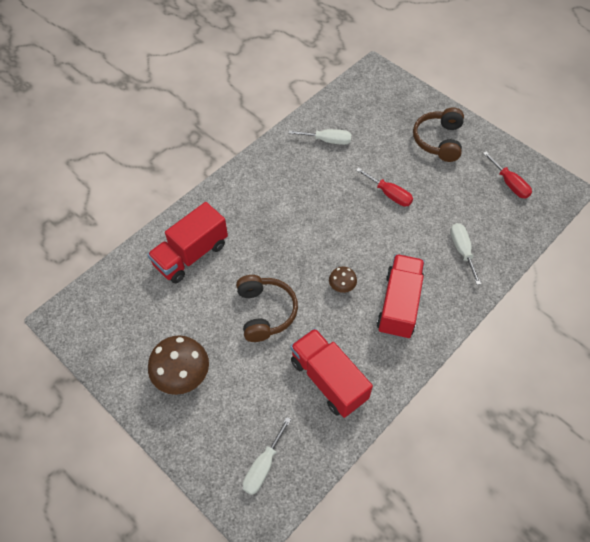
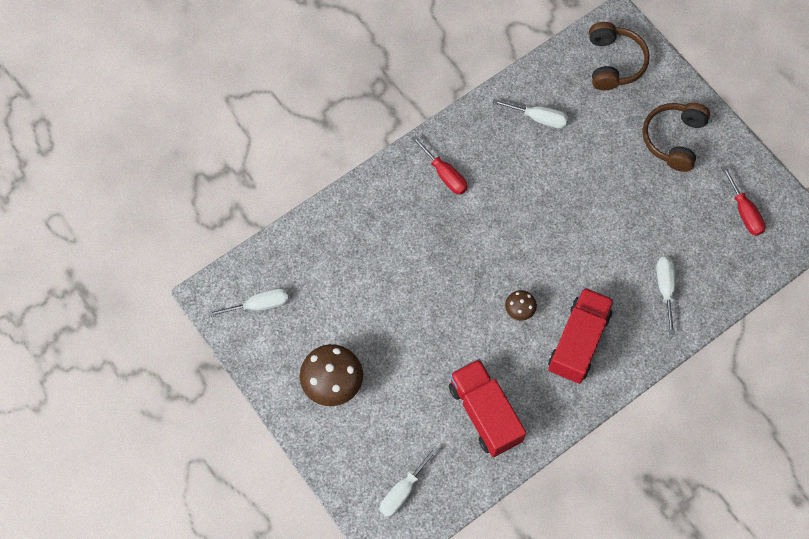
camera: 10 degrees right, 10 degrees up
red truck [147,202,228,283] -> none
brown headphones [236,275,298,342] -> brown headphones moved to [589,22,650,90]
red screwdriver [356,167,413,207] -> red screwdriver moved to [411,136,467,195]
none -> white screwdriver [208,288,289,317]

